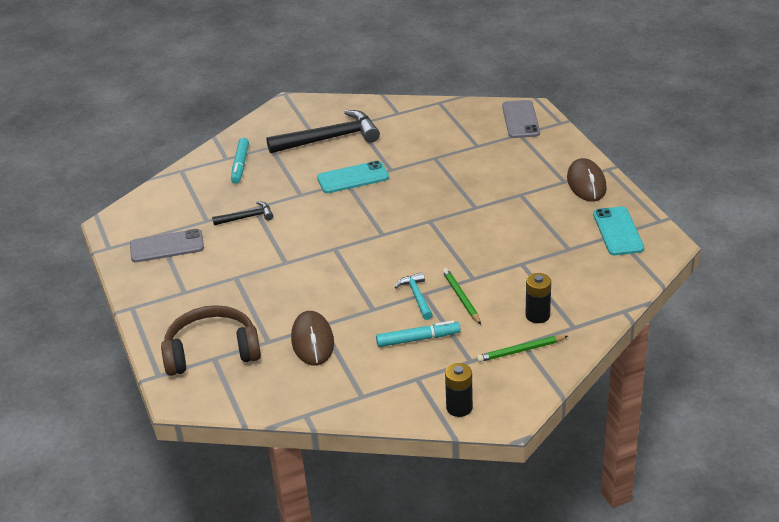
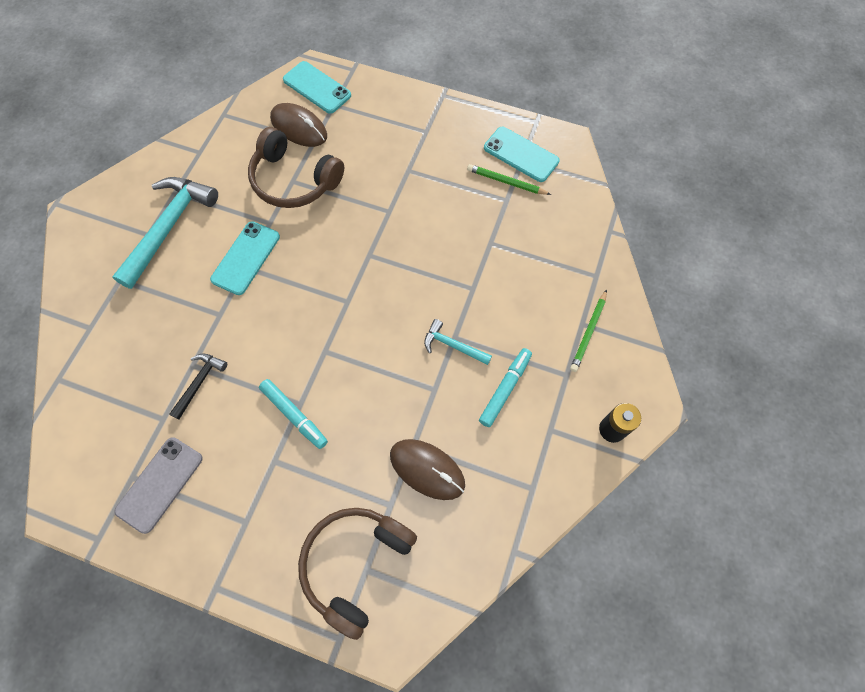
camera: 50 degrees left, 30 degrees up
turquoise marker [231,138,249,184] -> turquoise marker moved to [259,379,328,449]
black hammer [266,110,380,153] -> turquoise hammer [112,177,218,289]
green pencil [442,268,481,325] -> green pencil moved to [467,164,551,195]
grey phone [502,100,540,138] -> turquoise phone [283,61,351,114]
black battery [526,273,551,323] -> none
brown mouse [567,158,607,202] -> brown mouse moved to [270,103,327,147]
none -> brown headphones [248,127,344,208]

